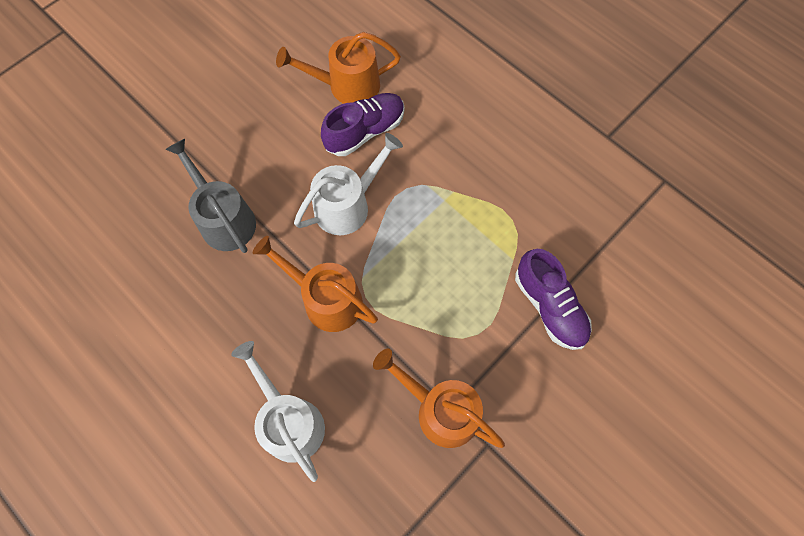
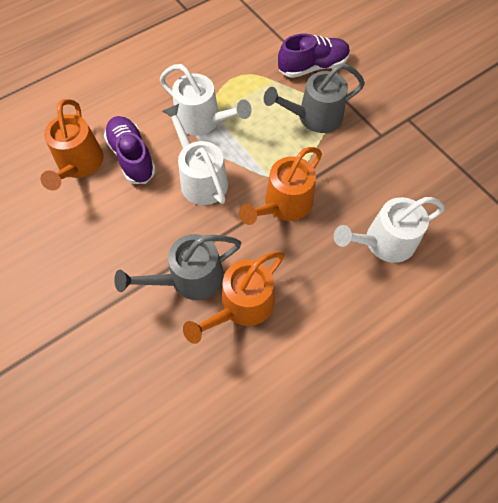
camera: 80 degrees left, 5 degrees down
orange watering can [373,349,505,448] -> orange watering can moved to [183,251,285,344]
none -> white watering can [160,64,252,136]
none -> grey watering can [264,63,365,133]

